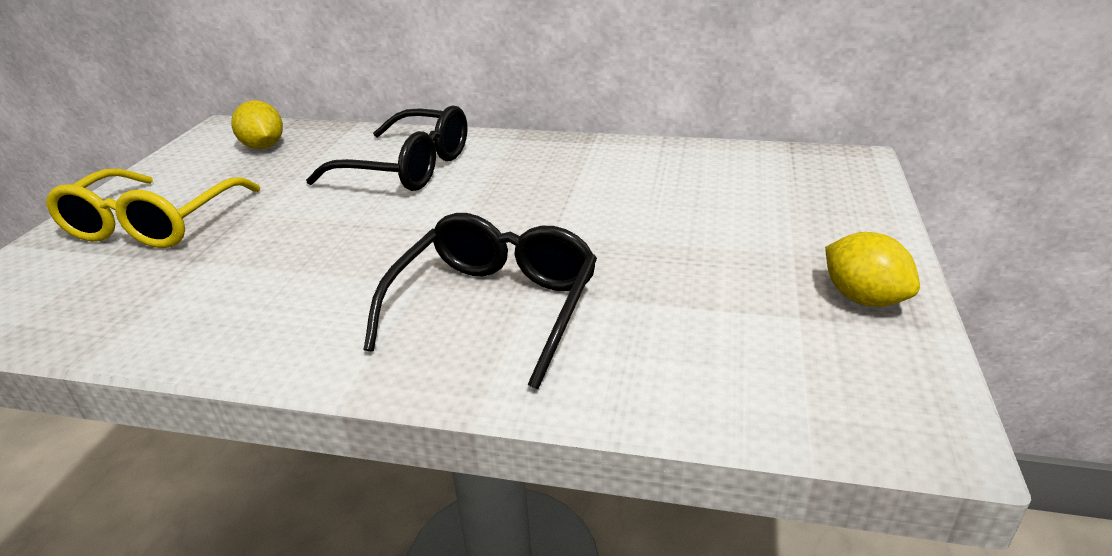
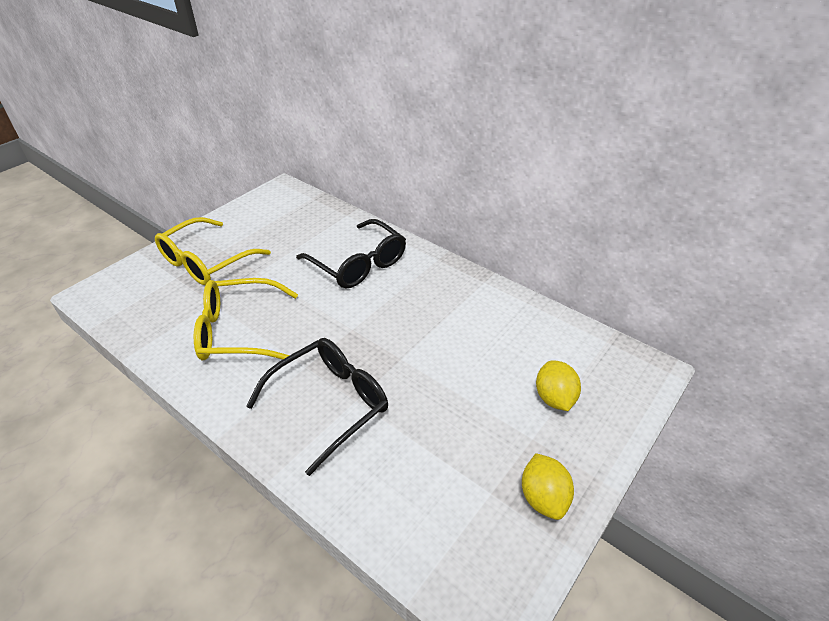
camera: 25 degrees right, 10 degrees up
yellow lemon [231,100,283,149] -> yellow lemon moved to [536,361,581,411]
none -> yellow glasses [194,278,298,361]

